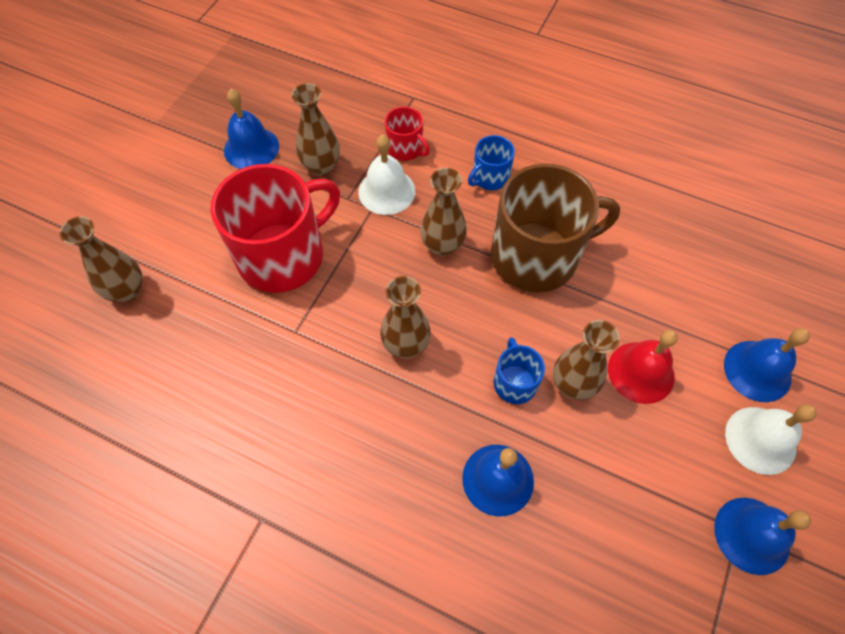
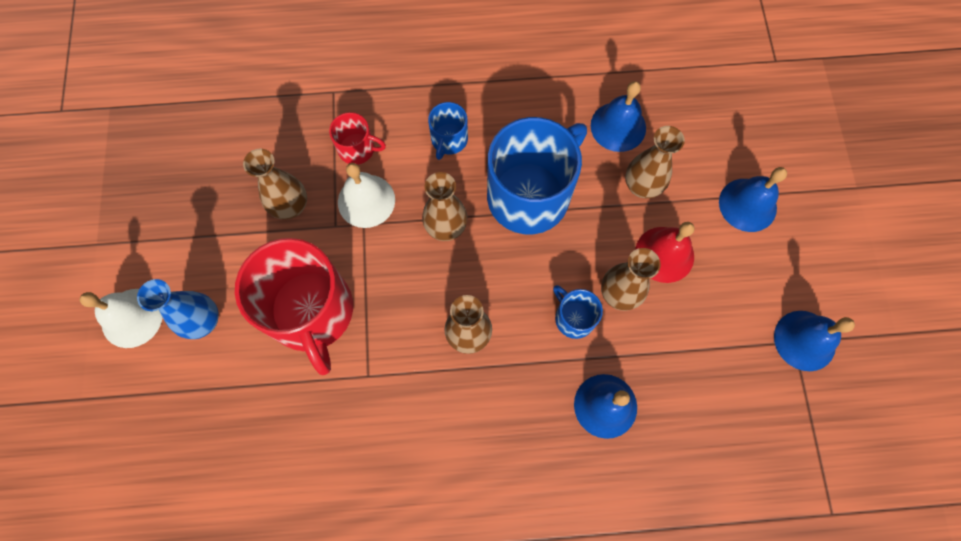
camera: 30 degrees left, 10 degrees up
brown vase [59,216,143,302] -> brown vase moved to [625,126,685,198]
red mug [211,164,340,293] -> red mug turned 135 degrees clockwise [235,238,353,375]
blue bell [224,89,279,169] -> blue bell moved to [591,81,646,152]
brown mug [491,163,620,292] -> blue mug [487,117,587,234]
white bell [725,404,817,475] -> white bell moved to [80,289,163,348]
none -> blue vase [137,279,219,339]

